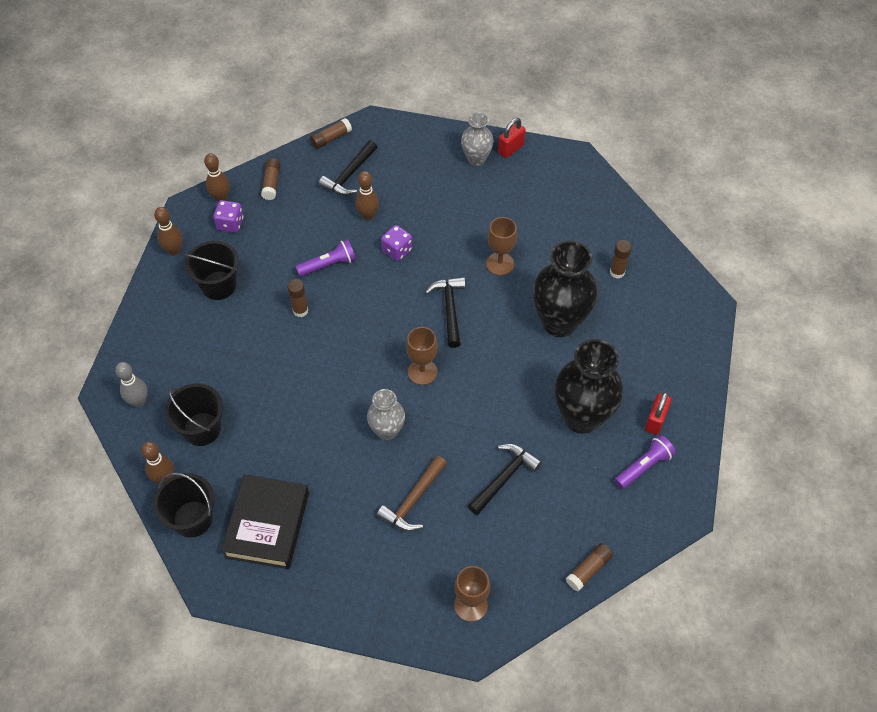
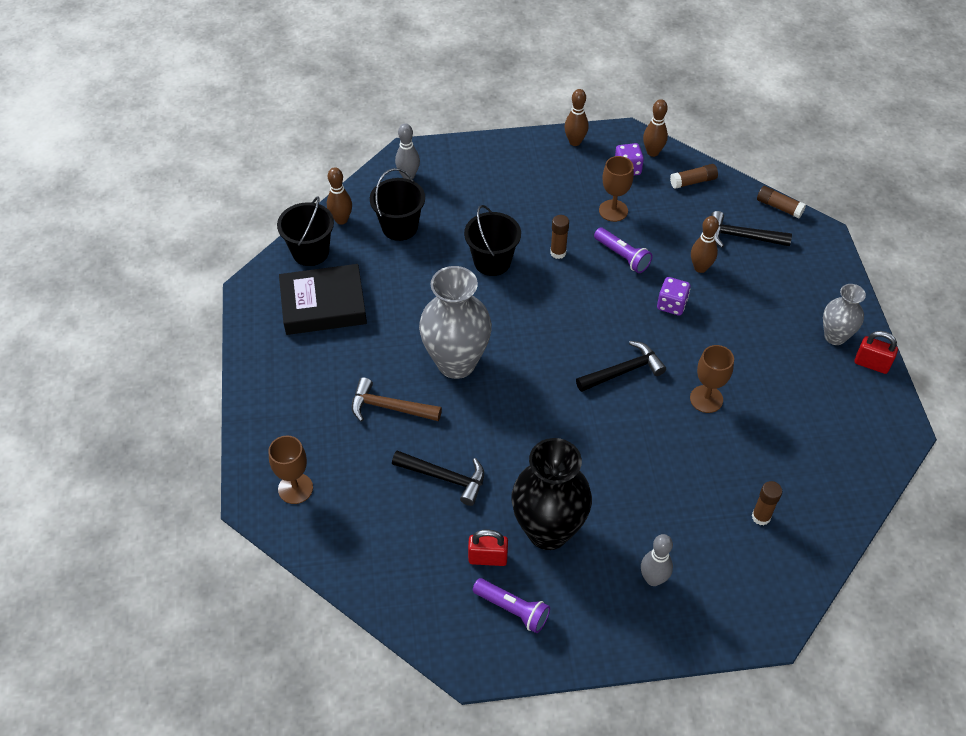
camera: 70 degrees right, 5 degrees down
black bucket [185,241,239,300] -> black bucket moved to [464,205,521,276]
grey vase [367,389,405,440] -> grey vase [419,266,492,379], size x1.77
brown goblet [406,327,438,385] -> brown goblet moved to [599,156,634,222]
black vase [532,240,598,337] -> none
brown glue stick [566,543,613,592] -> none
red padlock [645,391,672,435] -> red padlock moved to [468,529,508,566]
none -> grey bowling pin [641,534,673,586]

